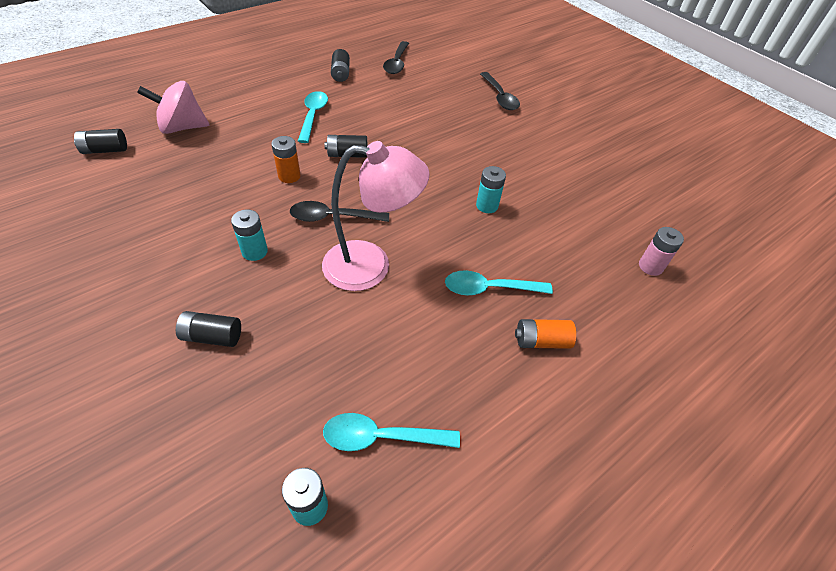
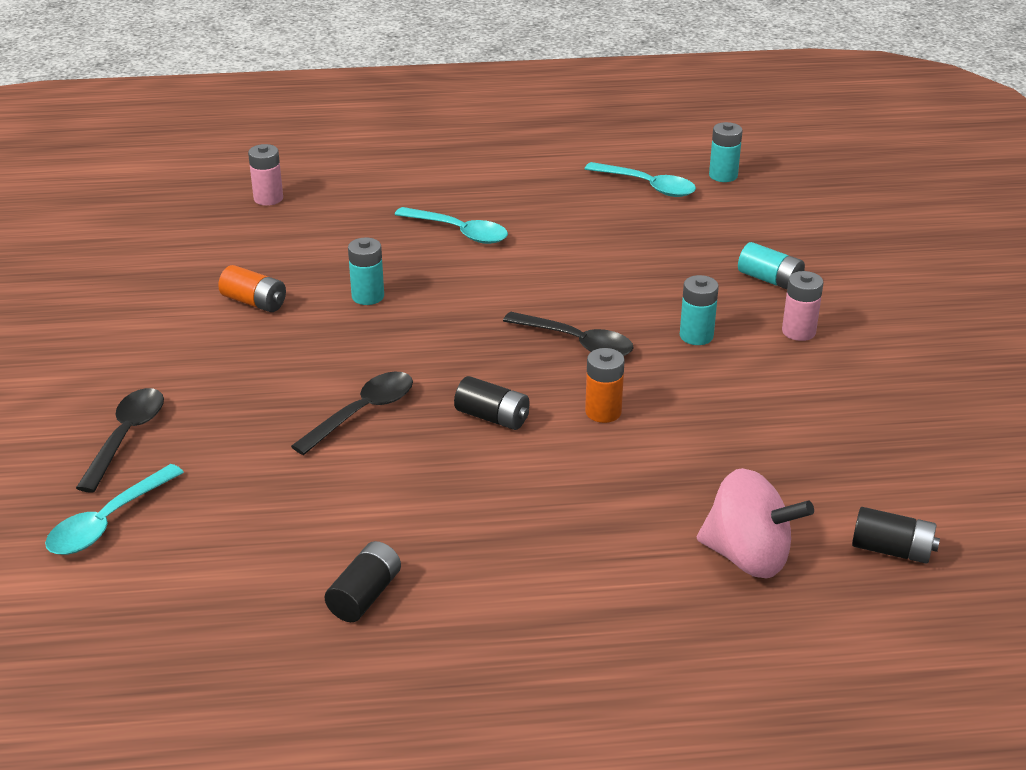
camera: 145 degrees left, 15 degrees down
black battery [176,311,241,347] -> turquoise battery [738,242,805,289]
turquoise spoon [298,91,328,143] -> turquoise spoon moved to [45,464,184,555]
pink lamp [322,141,430,291] -> none
black spoon [383,41,409,74] -> black spoon moved to [291,372,413,455]
orange battery [515,319,576,349] -> orange battery moved to [218,265,286,312]
none -> pink battery [782,271,823,341]

